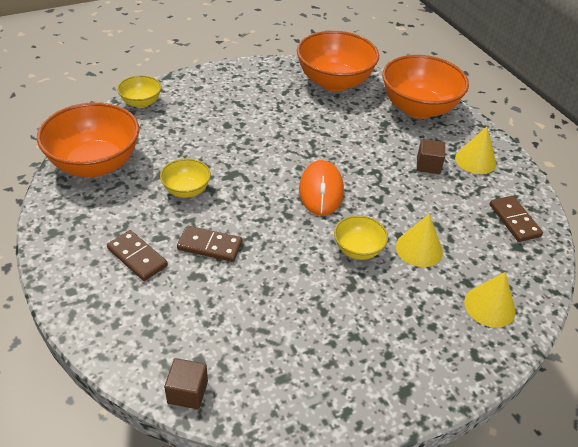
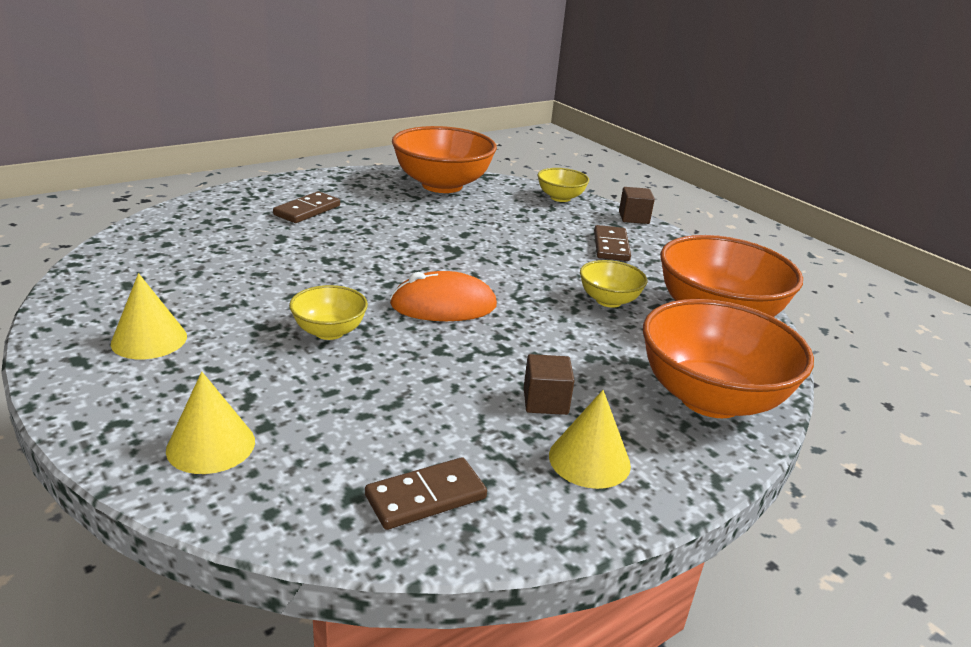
camera: 80 degrees right, 15 degrees down
yellow bowl [160,159,211,198] -> yellow bowl moved to [580,260,647,308]
brown cube [164,358,208,409] -> brown cube moved to [619,187,655,224]
brown domino [177,226,242,262] -> brown domino moved to [594,225,631,261]
yellow cone [396,214,443,267] -> yellow cone moved to [111,273,187,359]

